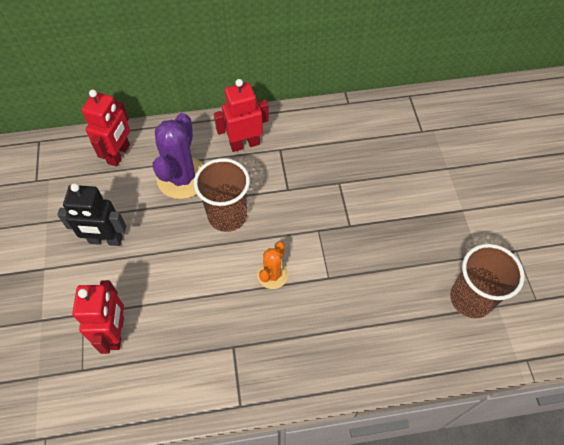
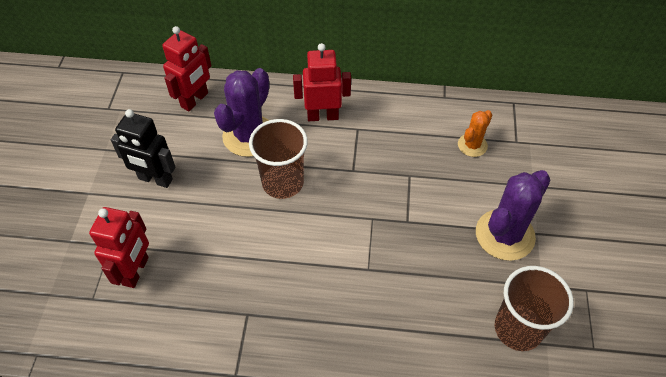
camera: 15 degrees right, 5 degrees down
orange cactus [257,241,288,289] -> orange cactus moved to [458,110,492,157]
none -> purple cactus [476,170,551,261]

